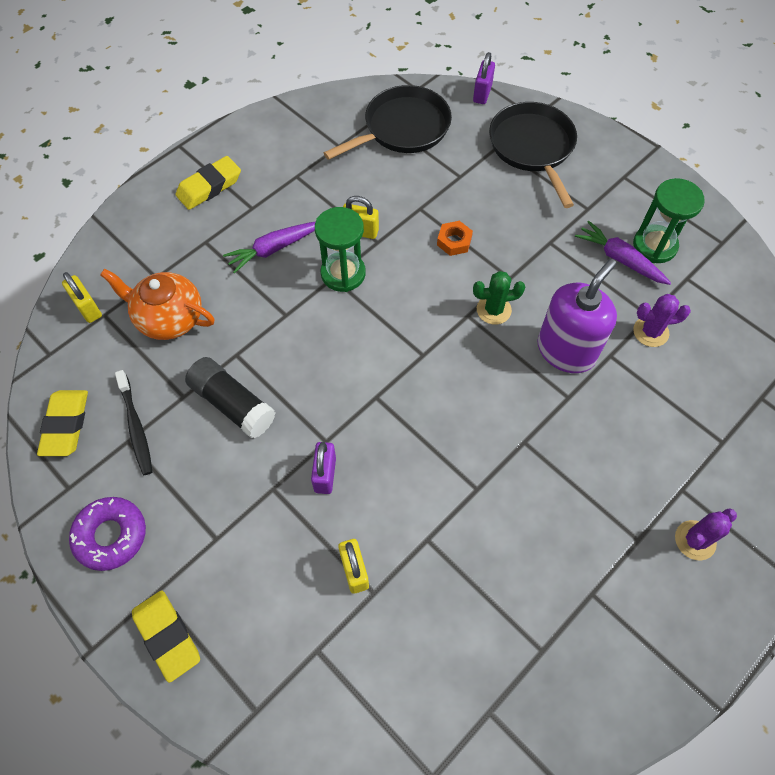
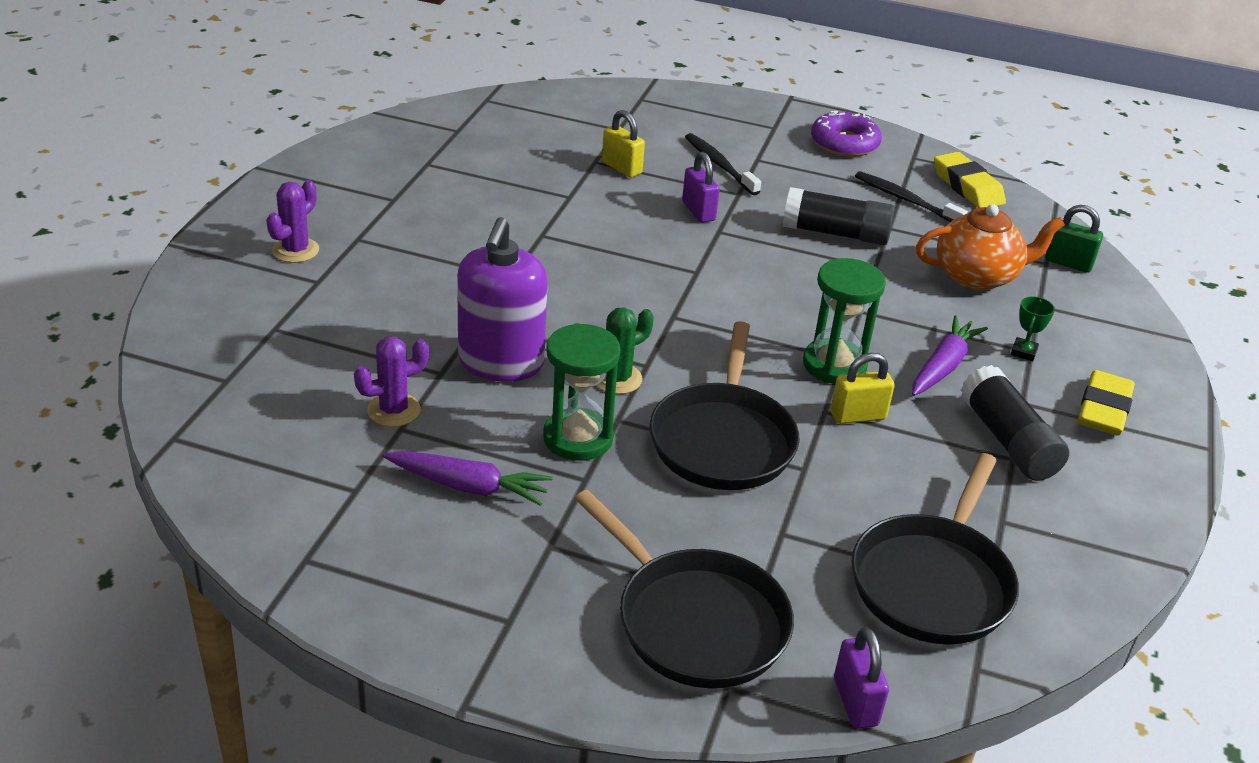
camera: 150 degrees right, 25 degrees down
yellow padlock [62,272,102,323] -> green padlock [1045,205,1103,273]
yellow eraser [132,590,200,683] -> none
orange nut [437,221,473,256] -> black pan [649,321,799,490]
green hourglass [633,178,705,263] -> green hourglass moved to [543,323,620,461]
none -> black toothbrush [685,133,761,195]
none -> black glue stick [961,365,1069,481]
none -> green trophy [1011,296,1055,361]

